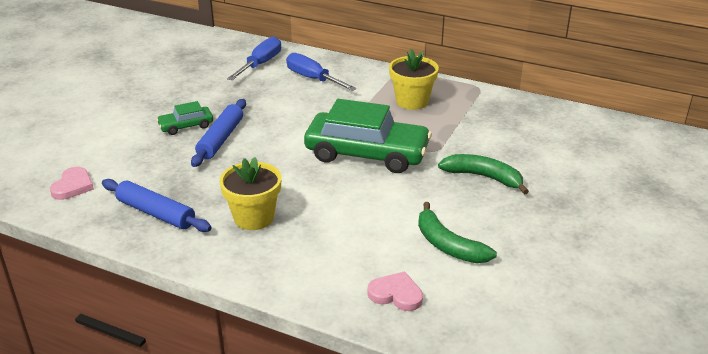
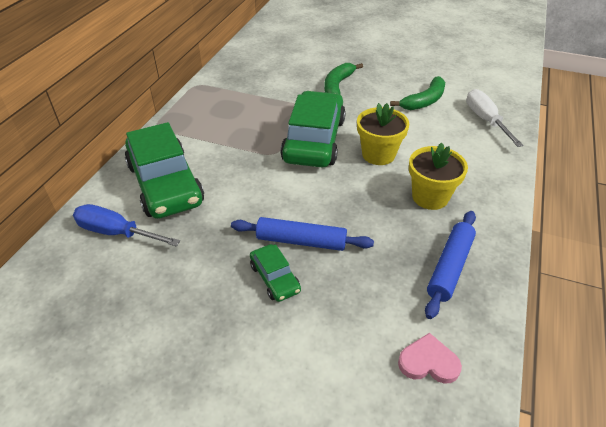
camera: 95 degrees left, 10 degrees up
blue screwdriver [286,53,357,91] -> green car [125,122,204,219]
pink heart [367,271,423,311] -> white screwdriver [466,89,523,147]
yellow flower pot [389,49,439,110] -> yellow flower pot moved to [357,103,409,165]

